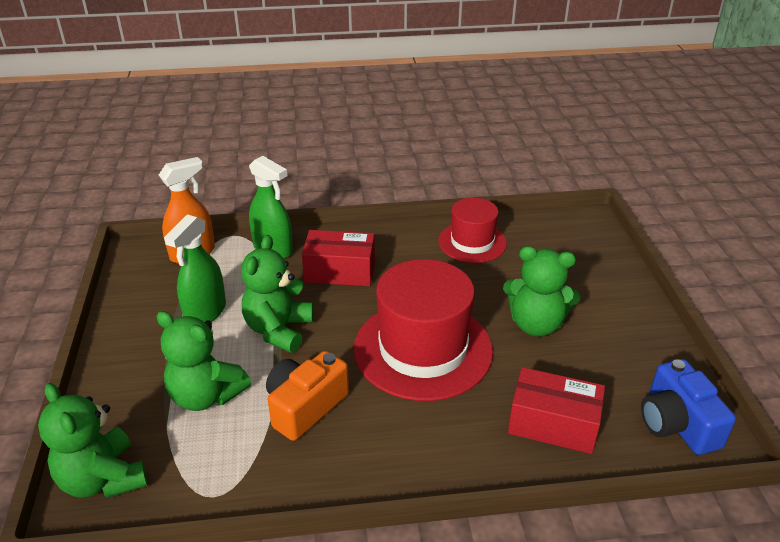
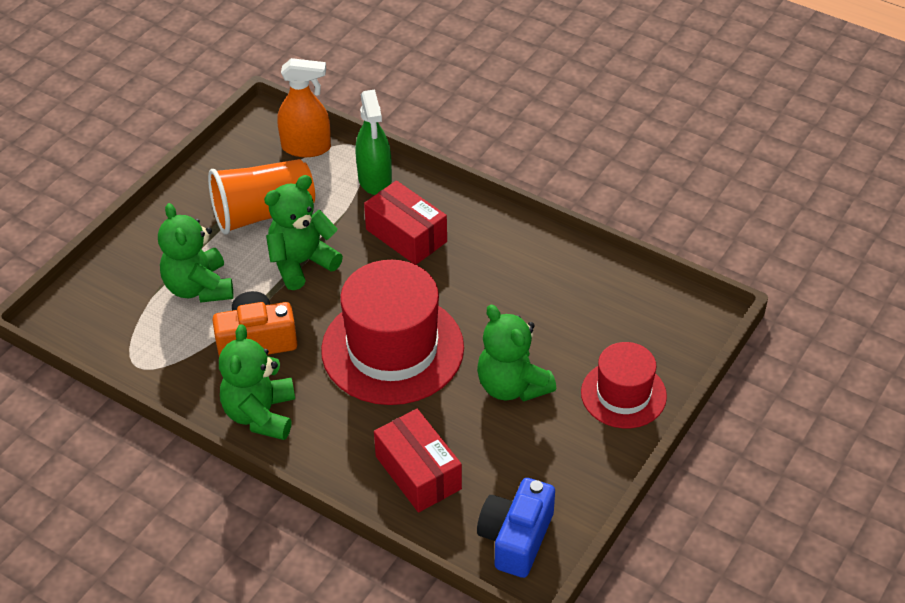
camera: 40 degrees right, 10 degrees up
green teddy bear [38,383,148,499] -> green teddy bear moved to [219,324,295,440]
green spray bottle [164,214,226,322] -> orange cup [208,159,315,235]
red hat [438,198,507,263] -> red hat moved to [581,342,667,428]

